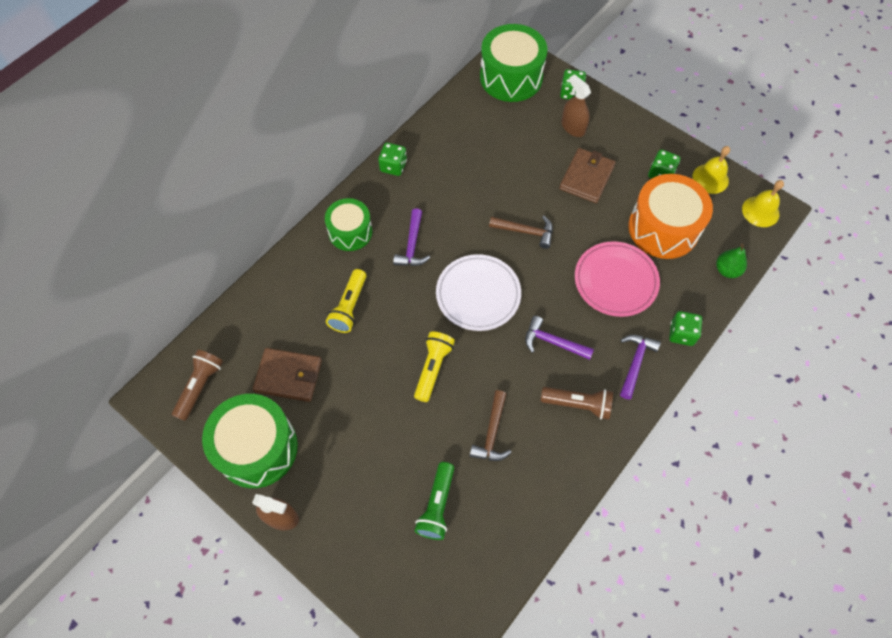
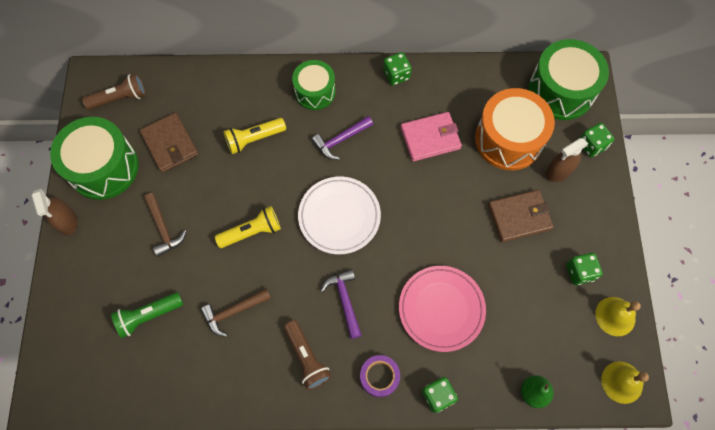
camera: 50 degrees right, 5 degrees up
brown hammer [489,215,553,249] -> brown hammer moved to [144,193,186,257]
brown spray bottle [561,74,591,137] -> brown spray bottle turned 135 degrees counterclockwise [545,138,588,182]
purple hammer [620,335,661,400] -> purple tape [360,355,400,397]
orange drum [628,174,713,259] -> orange drum moved to [475,88,555,170]
none -> pink wallet [401,112,462,162]

